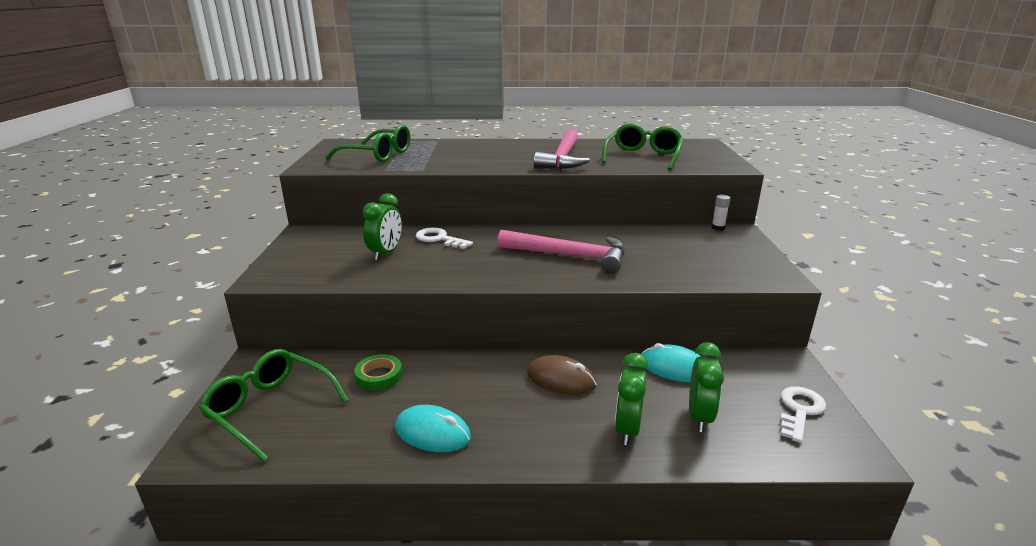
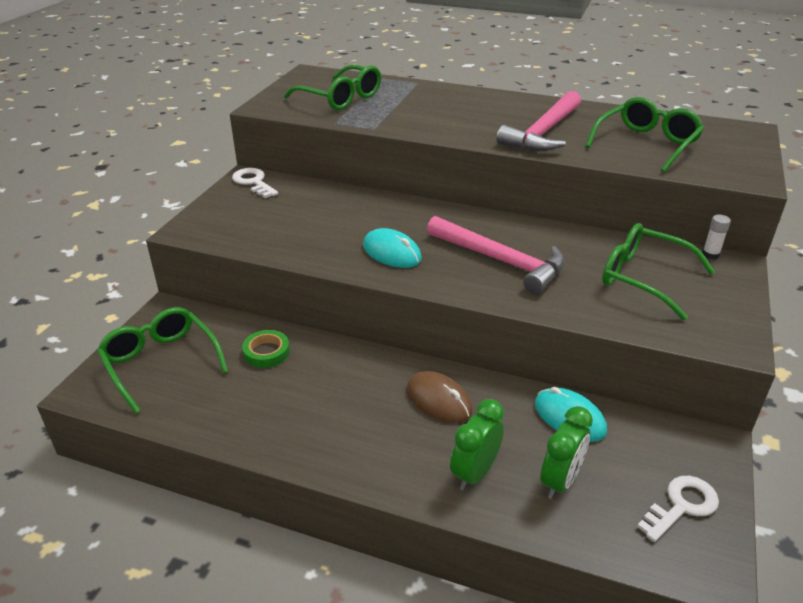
camera: 20 degrees right, 10 degrees up
green clock [363,193,402,260] -> none
turquoise mouse [395,405,471,452] -> turquoise mouse moved to [363,228,422,268]
white key [416,227,473,249] -> white key moved to [232,168,278,198]
none -> green glasses [602,223,715,320]

